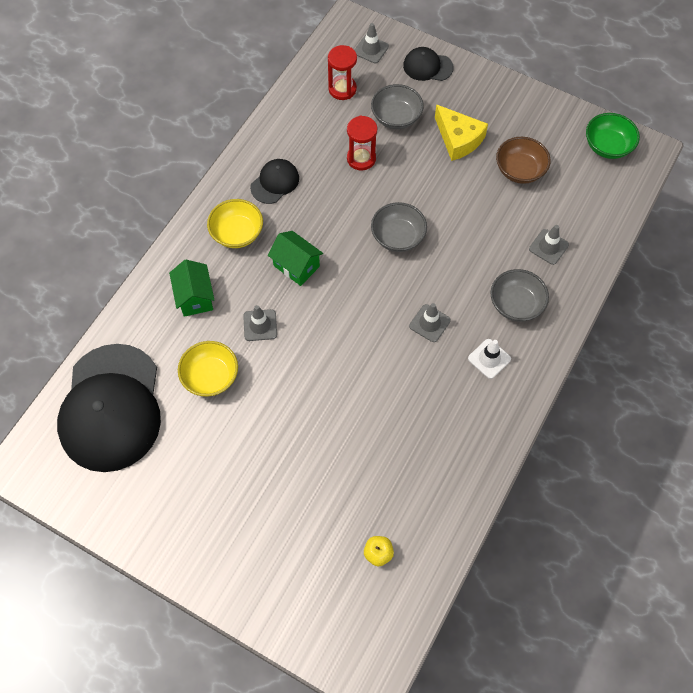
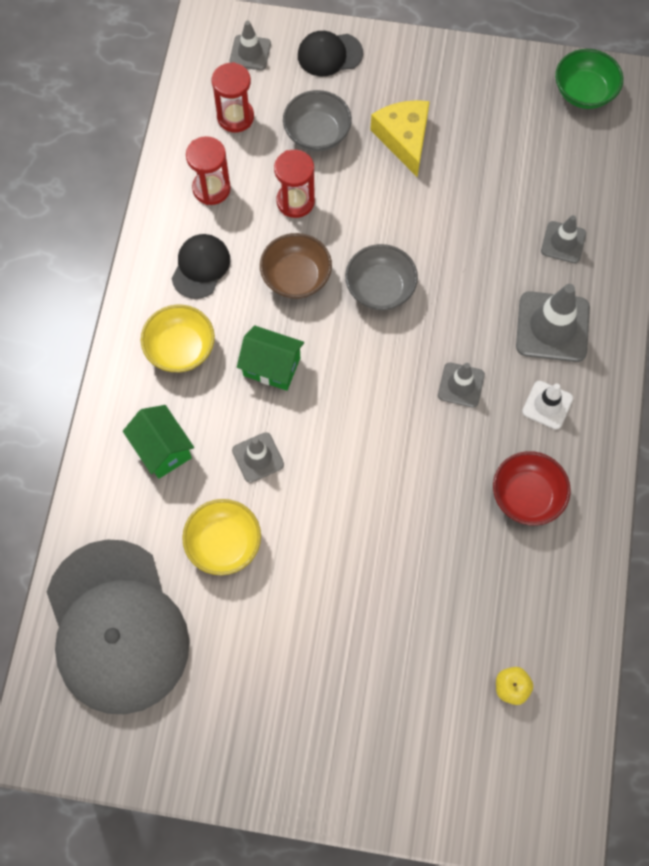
camera: 20 degrees left, 5 degrees up
black cap [57,344,161,472] -> grey cap [47,540,190,714]
yellow cheese [435,104,488,161] -> yellow cheese turned 135 degrees counterclockwise [370,100,430,177]
grey bowl [490,269,549,322] -> grey traffic cone [516,284,590,362]
brown bowl [496,137,551,184] -> brown bowl moved to [260,233,332,299]
none -> red hourglass [186,136,231,205]
none -> red bowl [493,451,571,526]

